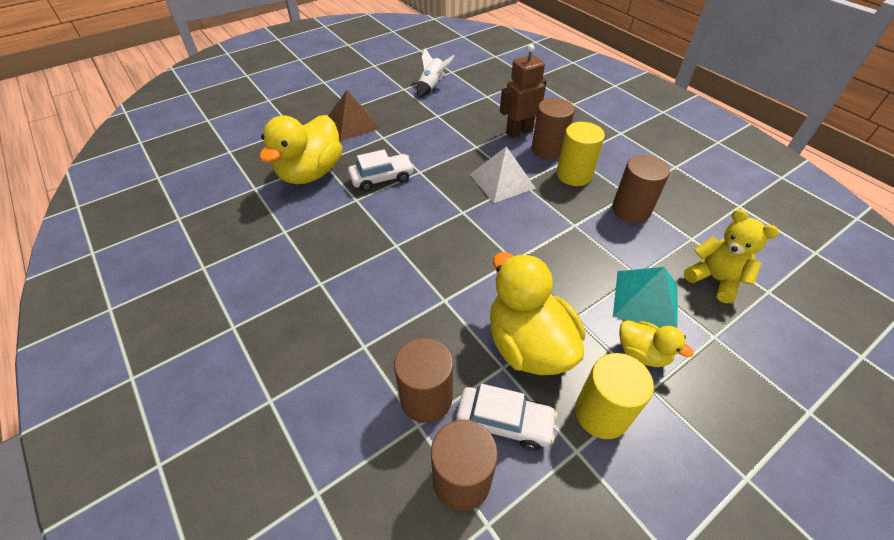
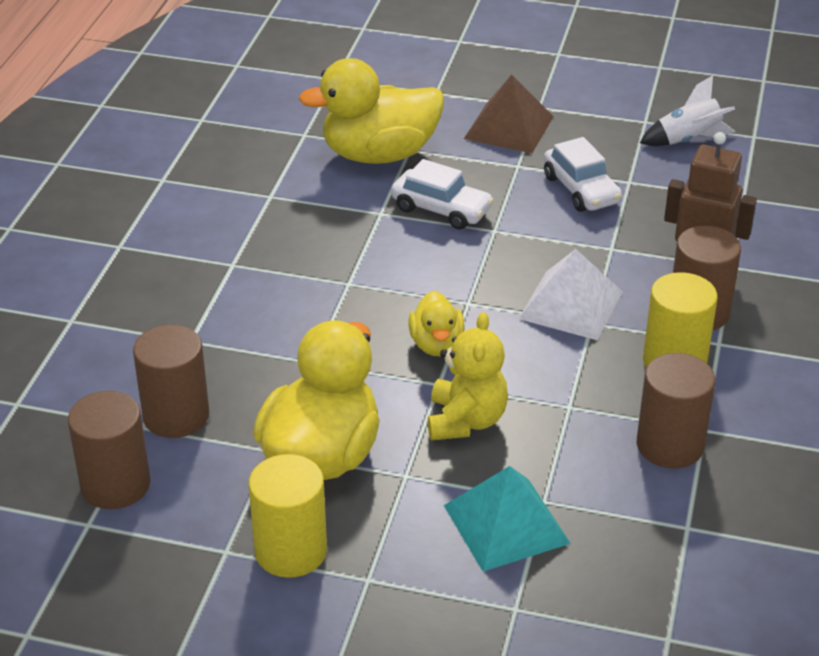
camera: 50 degrees right, 10 degrees down
white car [456,384,557,451] -> white car moved to [544,137,622,212]
yellow duck [619,320,694,367] -> yellow duck moved to [409,291,465,356]
yellow teddy bear [684,209,779,303] -> yellow teddy bear moved to [428,312,508,440]

